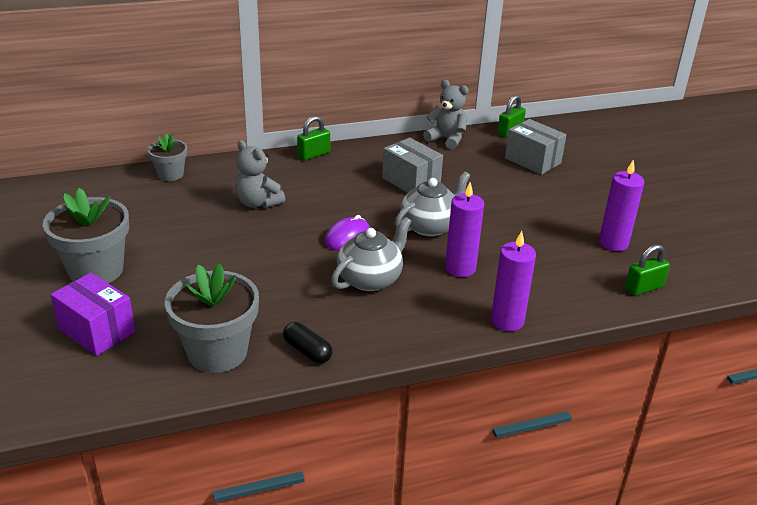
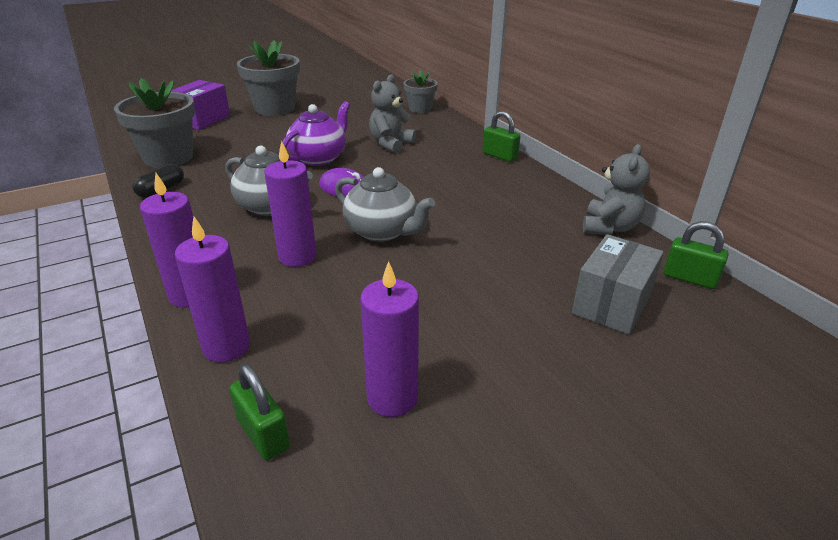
camera: 80 degrees right, 0 degrees up
grey box [382,138,443,193] -> none
none -> purple candle [175,217,250,362]
none -> purple teapot [283,101,350,166]

